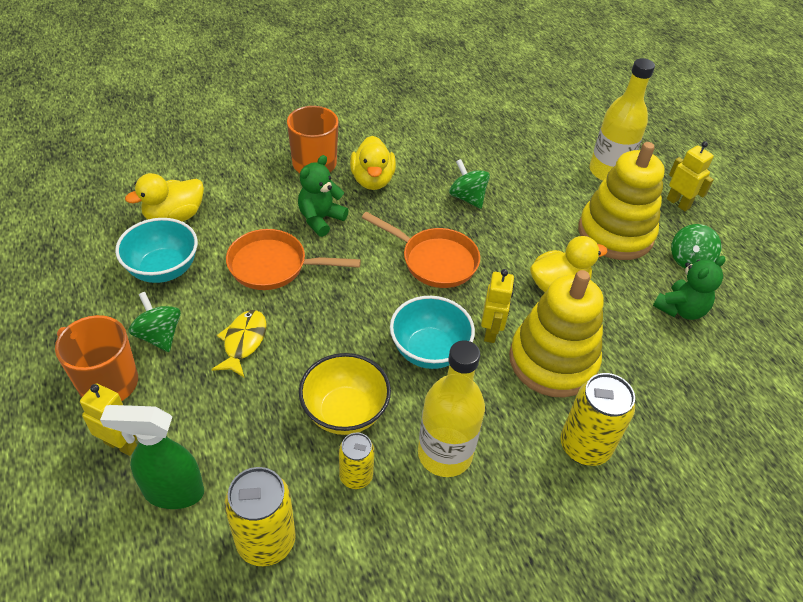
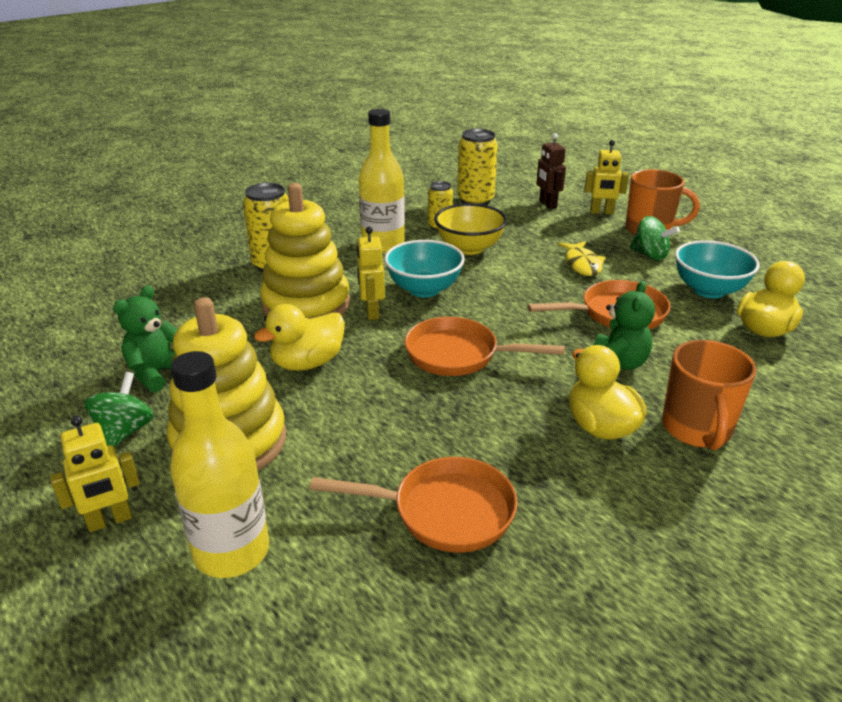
camera: 165 degrees right, 15 degrees down
green spray bottle [100,405,204,509] -> brown robot [537,133,566,209]
green spinning top [449,159,490,209] -> none
yellow robot [667,141,714,211] -> yellow robot turned 60 degrees counterclockwise [50,416,140,532]
none -> orange pan [310,457,517,552]

